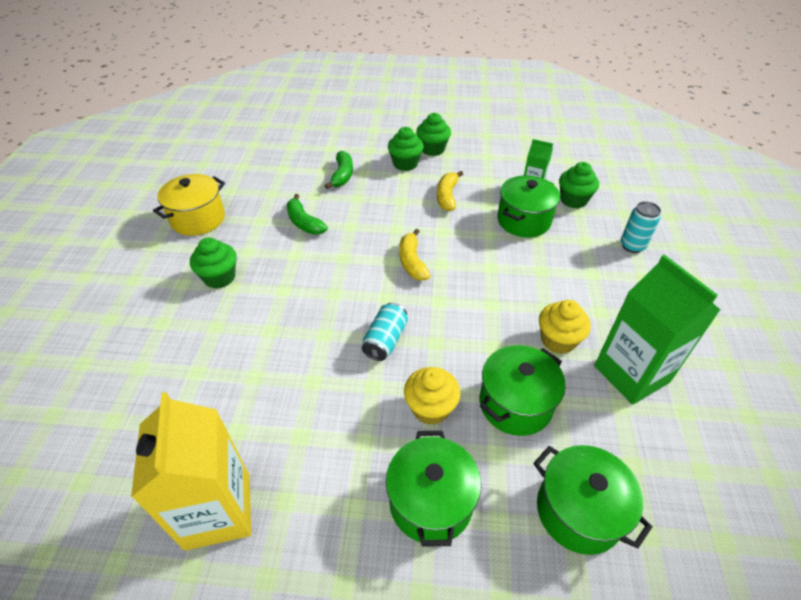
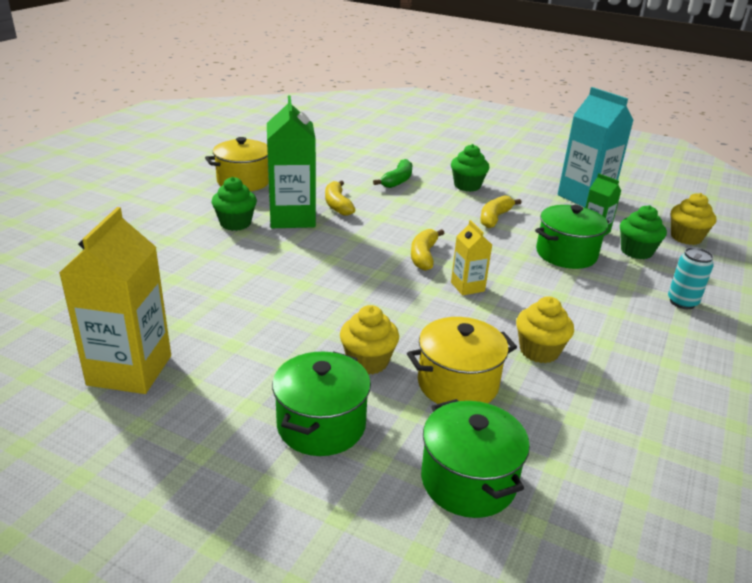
camera: 20 degrees right, 15 degrees down
green banana [286,194,328,235] -> yellow banana [325,181,355,216]
turquoise can [362,303,408,361] -> none
green cupcake [416,113,451,156] -> none
green pot [479,345,566,436] -> yellow pot [407,317,517,404]
green carton [594,254,720,405] -> green carton moved to [267,96,316,228]
none -> yellow carton [451,220,492,296]
none -> turquoise carton [558,87,634,207]
none -> yellow cupcake [671,193,716,245]

